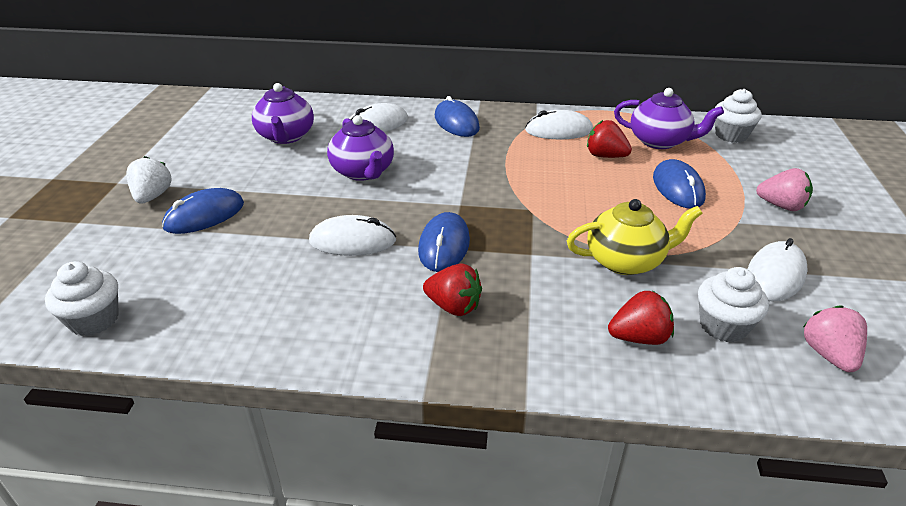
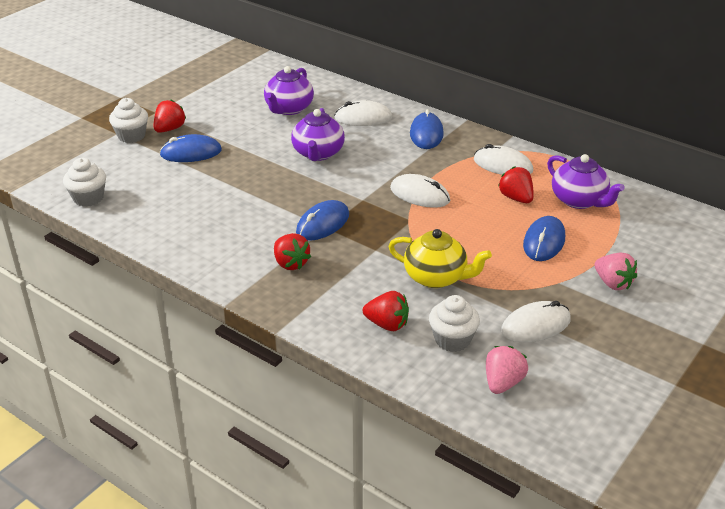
camera: 30 degrees right, 0 degrees up
white strawberry [126,156,172,204] -> red strawberry [154,100,186,133]
white mouse [309,215,396,256] -> white mouse moved to [390,174,450,208]
white cupcake [715,89,762,143] -> white cupcake moved to [109,98,148,143]

